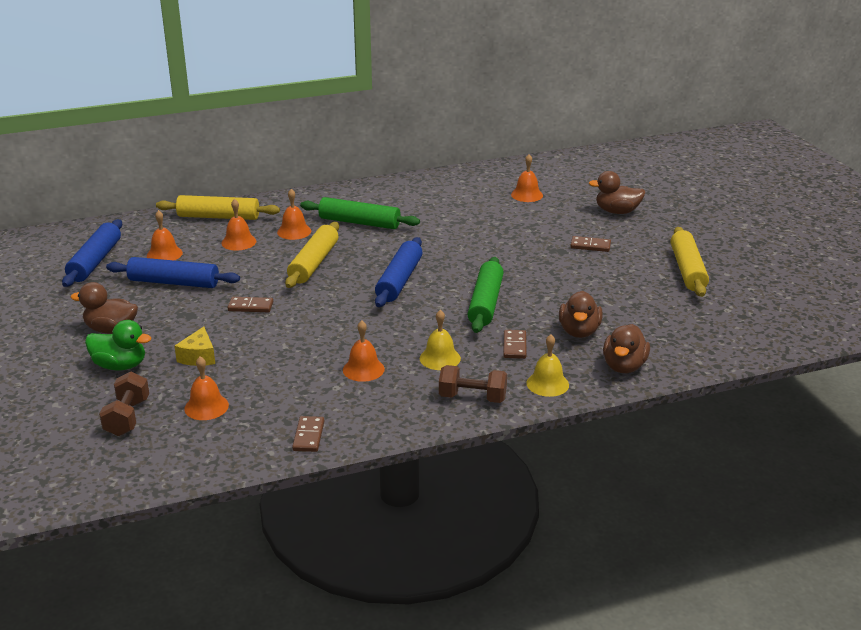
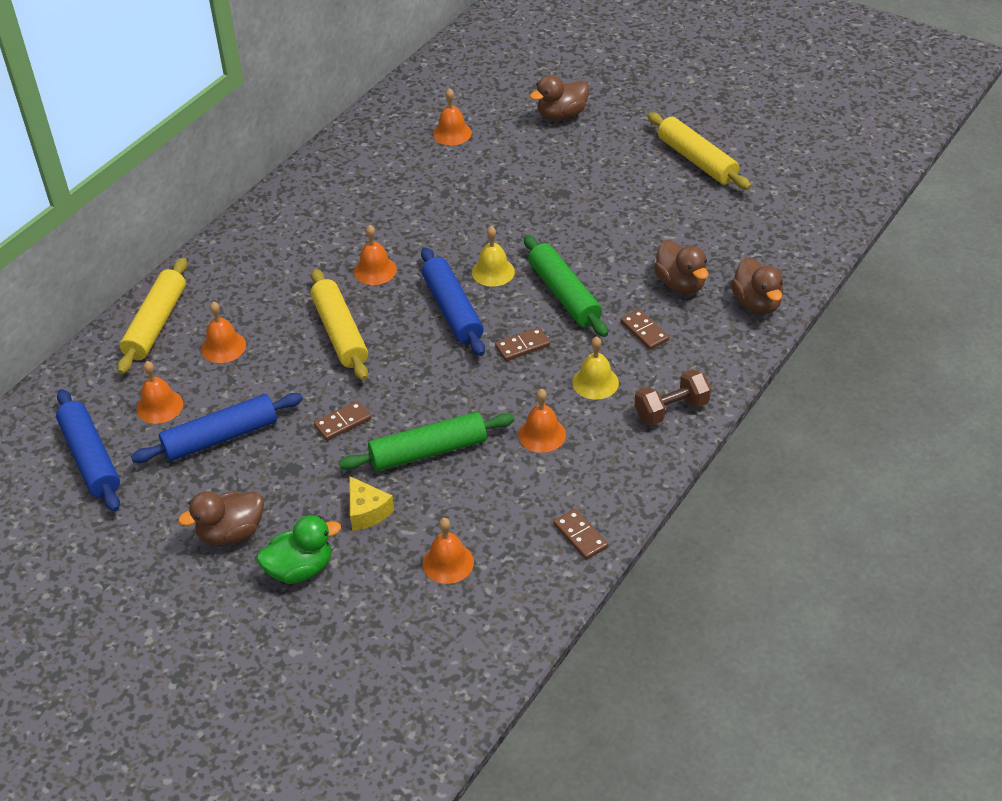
camera: 35 degrees left, 15 degrees up
brown dumbbell [99,372,149,436] -> none
yellow rolling pin [156,195,280,220] -> yellow rolling pin turned 45 degrees counterclockwise [117,258,187,374]
orange bell [277,189,311,240] -> orange bell moved to [354,225,397,285]
green rolling pin [300,197,420,229] -> green rolling pin moved to [339,412,514,471]
yellow bell [526,334,569,397] -> yellow bell moved to [472,226,515,287]
brown domino [570,236,611,252] -> brown domino moved to [495,327,550,361]

